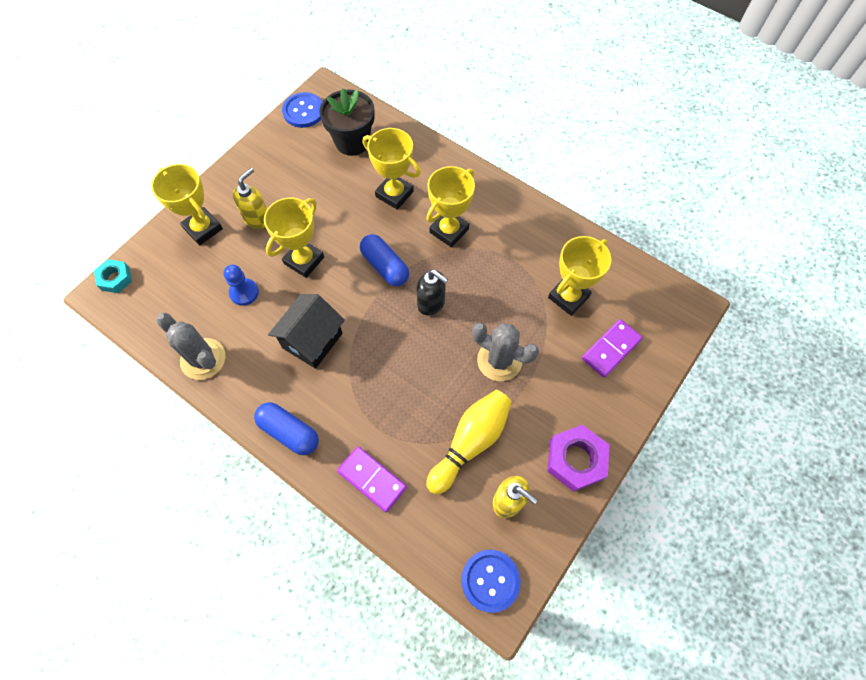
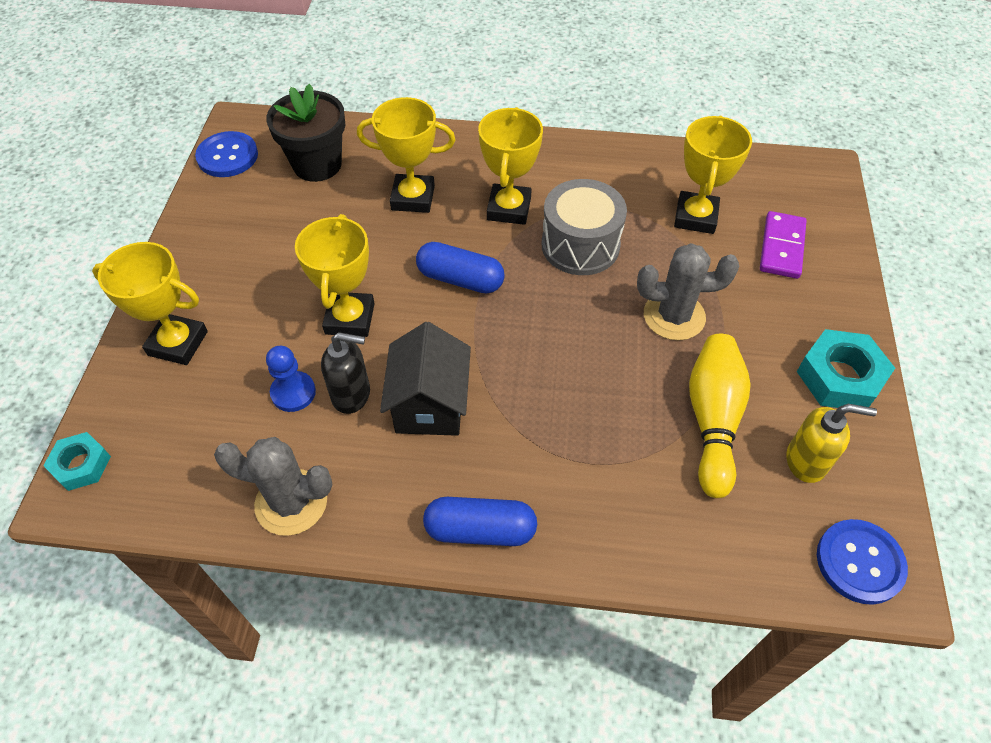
camera: 30 degrees left, 10 degrees down
yellow soap dispenser [233,168,267,229] -> none
purple domino [337,446,407,513] -> none
black soap dispenser [416,270,448,315] -> black soap dispenser moved to [321,332,370,414]
purple nut [547,425,610,492] -> turquoise nut [797,329,895,408]
none -> grey drum [542,179,627,275]

